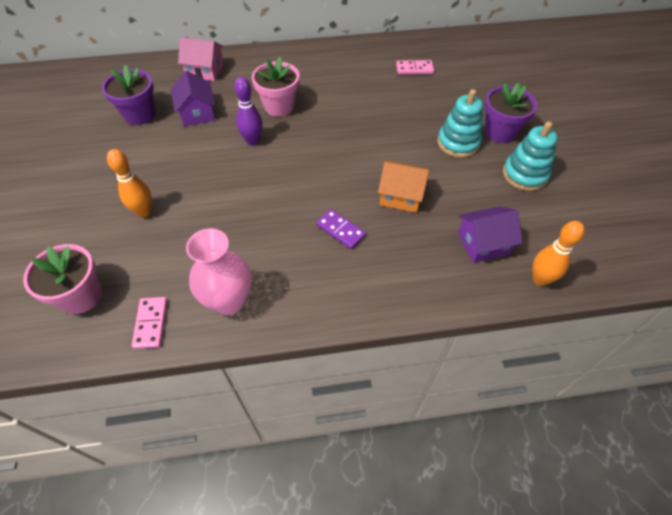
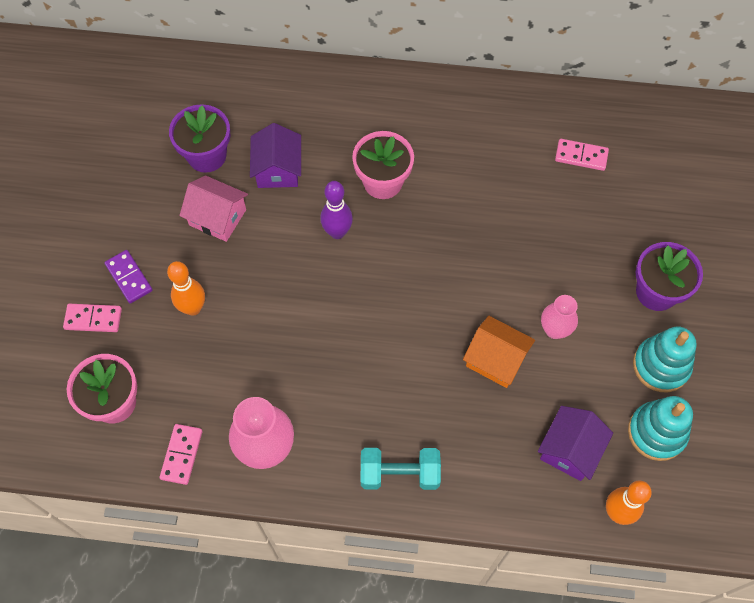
camera: 15 degrees right, 10 degrees up
pink house [178,37,224,81] -> pink house moved to [179,175,248,242]
purple domino [316,209,366,249] -> purple domino moved to [104,250,152,304]
turquoise stacking toy [437,89,483,158] -> turquoise stacking toy moved to [628,396,693,461]
purple house [458,206,523,263] -> purple house turned 60 degrees counterclockwise [538,406,613,481]
none -> pink domino [63,304,122,332]
none -> turquoise dumbbell [361,448,441,490]
none -> pink vase [541,295,578,339]

